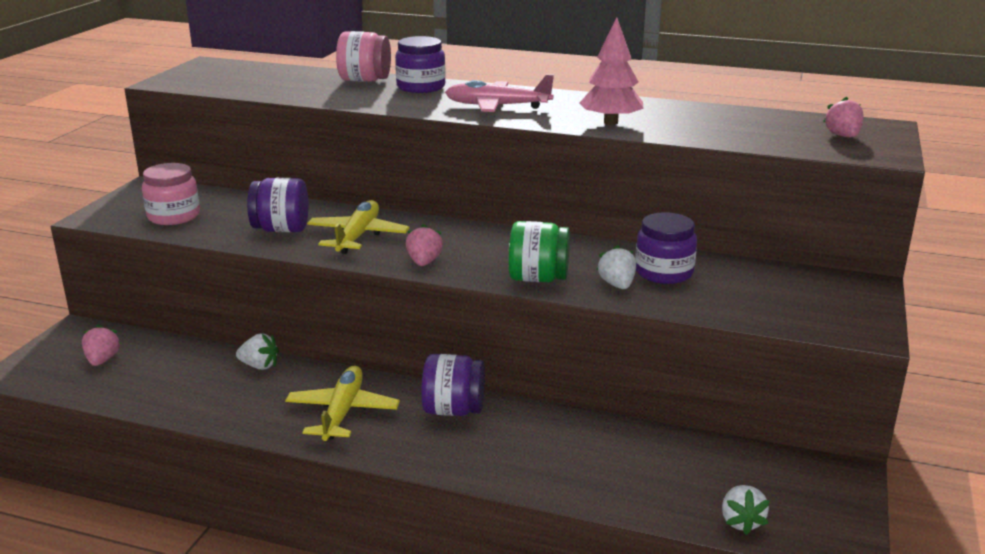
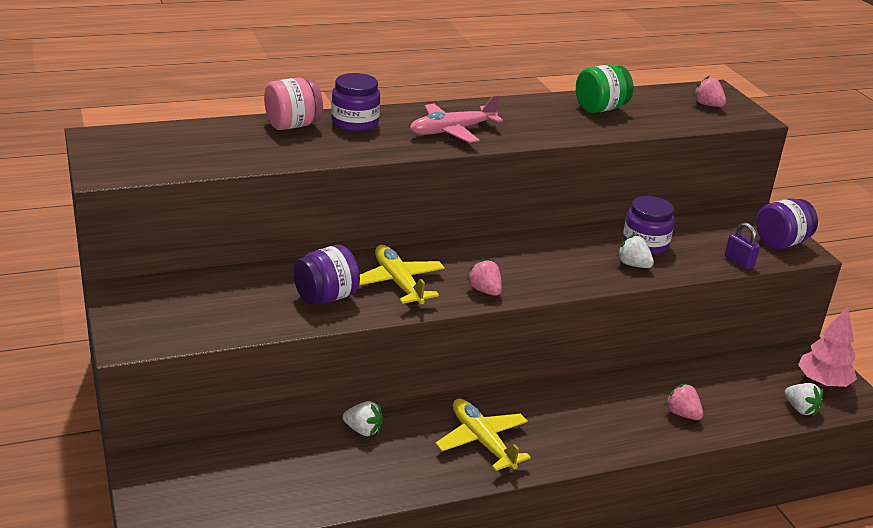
camera: 40 degrees left, 5 degrees up
pink strawberry [82,325,121,366] -> pink strawberry moved to [665,384,703,420]
pink jar [142,163,200,225] -> none
white strawberry [236,333,279,370] -> white strawberry turned 45 degrees clockwise [343,401,383,436]
purple jar [421,354,485,416] -> purple jar moved to [756,198,818,249]
green jar [509,221,570,282] -> green jar moved to [576,64,633,113]
pink tree [579,17,644,125] -> pink tree moved to [798,307,857,387]
none -> purple padlock [725,222,760,269]

